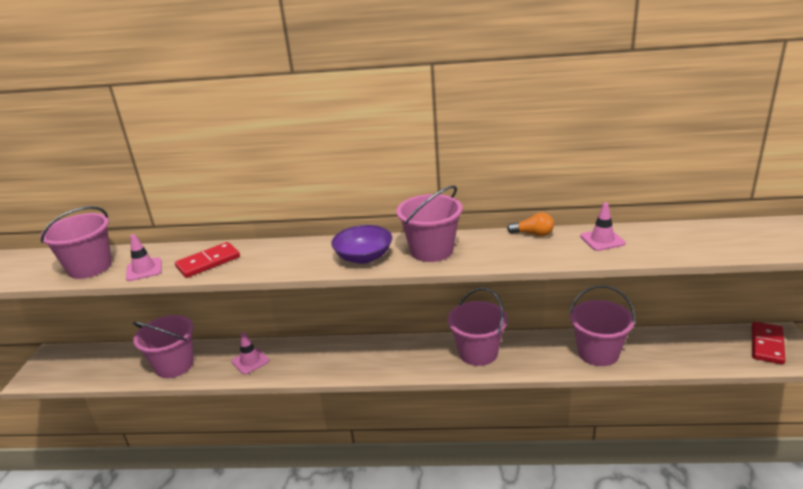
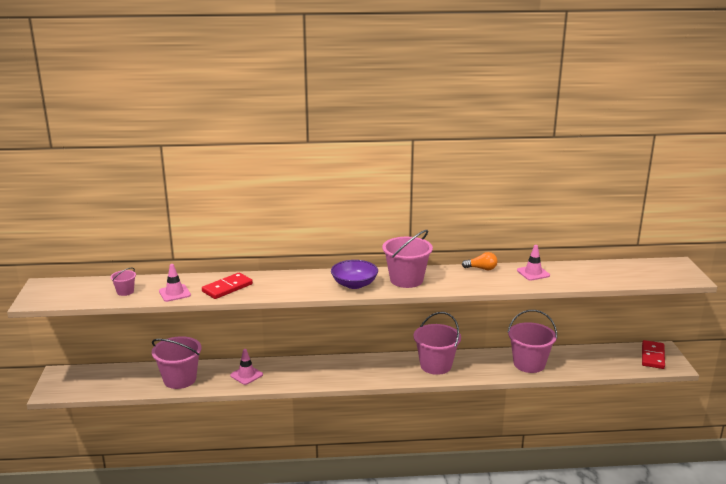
camera: 10 degrees left, 5 degrees down
pink bucket [40,206,112,279] -> pink bucket [110,267,136,296], size x0.48

